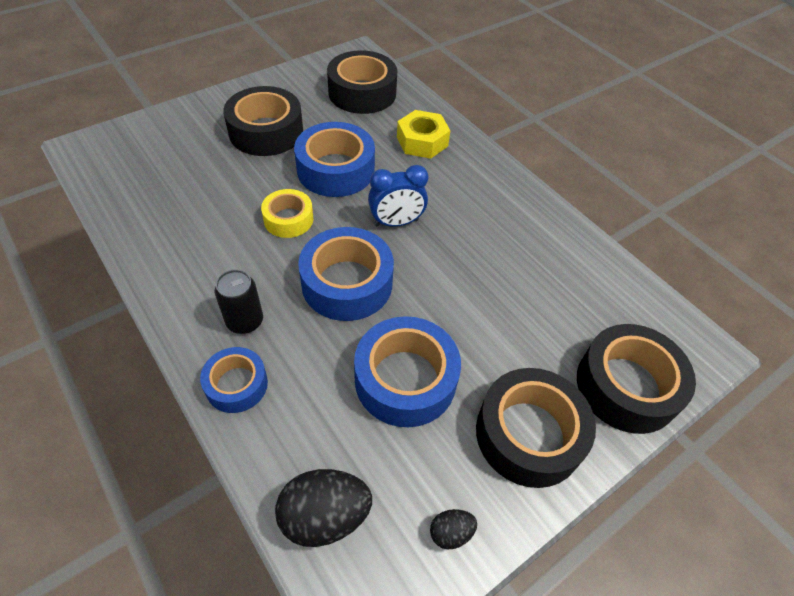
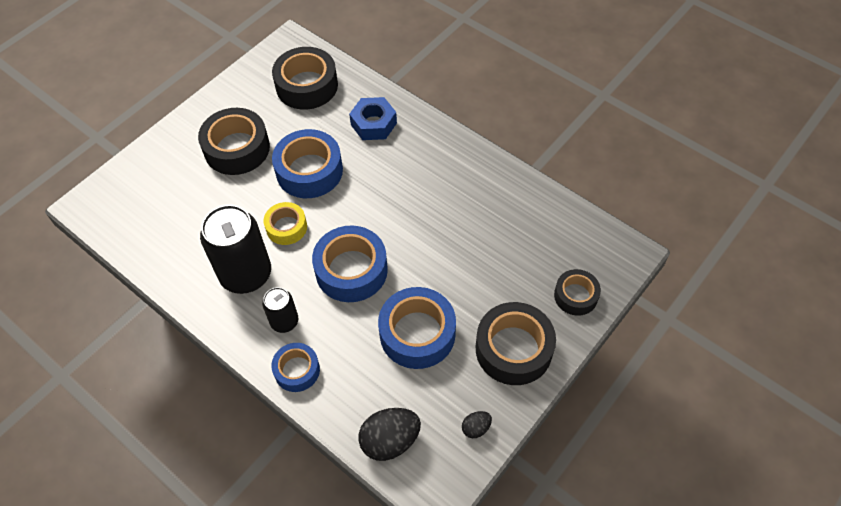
camera: 10 degrees left, 5 degrees up
blue clock [368,165,428,227] -> none
yellow nut [397,110,451,159] -> blue nut [349,97,397,140]
black tape [577,324,696,434] -> black tape [554,269,601,316], size x0.59
none -> black can [200,205,271,294]

